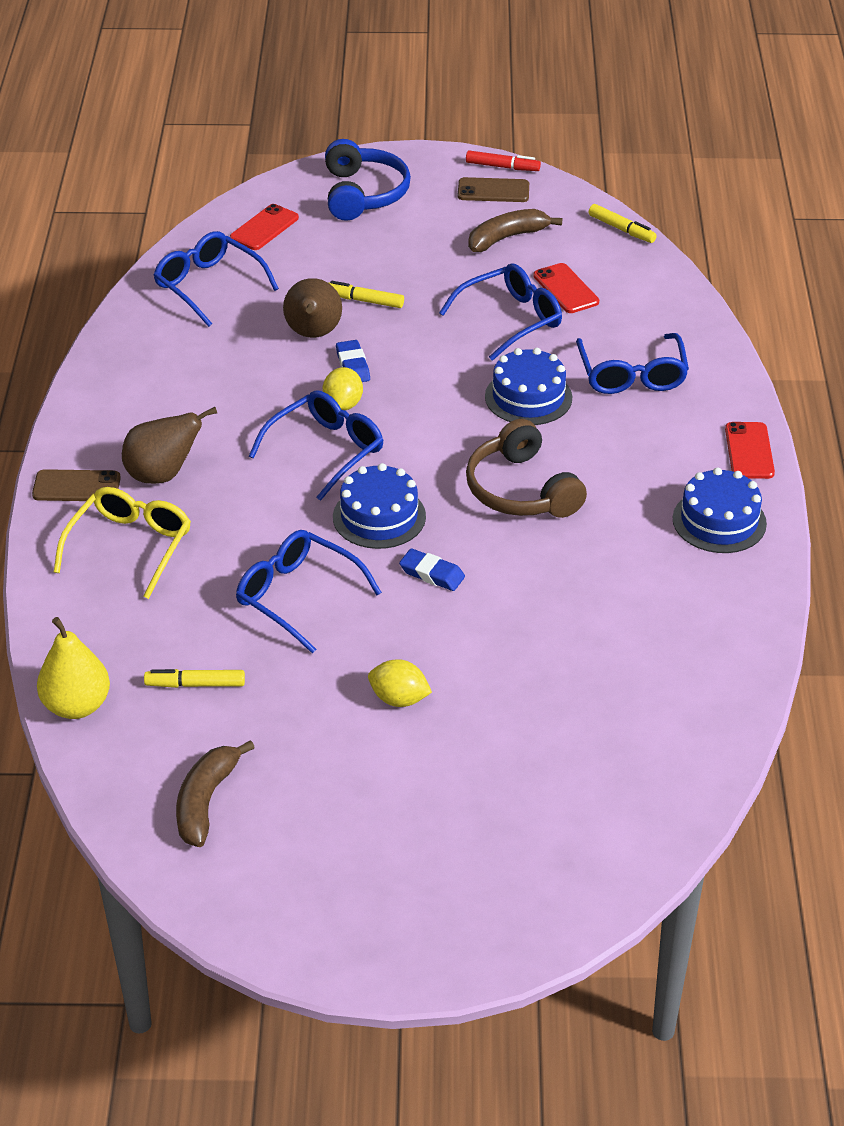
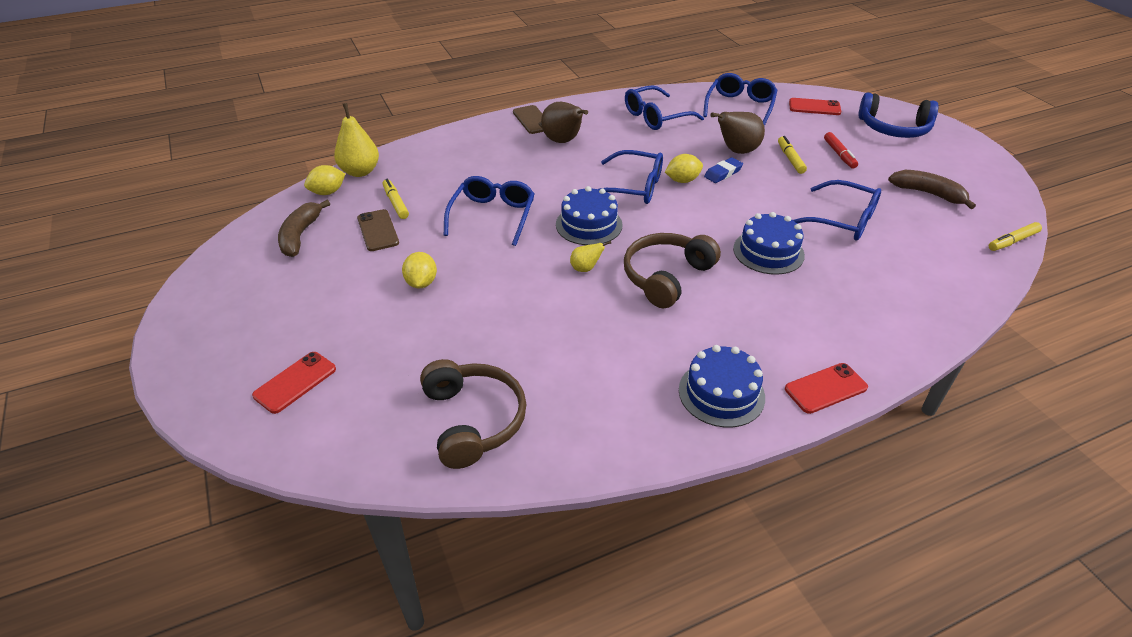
camera: 65 degrees right, 0 degrees up
yellow glasses [54,487,191,599] -> none
brown banana [176,740,255,847] -> brown banana turned 75 degrees counterclockwise [278,200,330,257]
blue headphones [325,139,411,221] -> blue headphones turned 45 degrees clockwise [858,92,938,138]
blue eraser [399,548,465,591] -> none
brown phone [458,177,529,202] -> brown phone moved to [357,209,399,251]
red marker [466,150,541,171] -> red marker moved to [824,132,858,169]
red phone [533,263,599,313] -> red phone moved to [252,352,336,414]
blue glasses [576,333,689,394] -> blue glasses moved to [625,85,704,130]
yellow marker [589,204,657,243] -> yellow marker turned 45 degrees clockwise [989,222,1042,251]
none -> yellow lemon [304,165,346,195]
none -> brown headphones [420,359,527,469]
none -> yellow pear [570,241,611,272]

